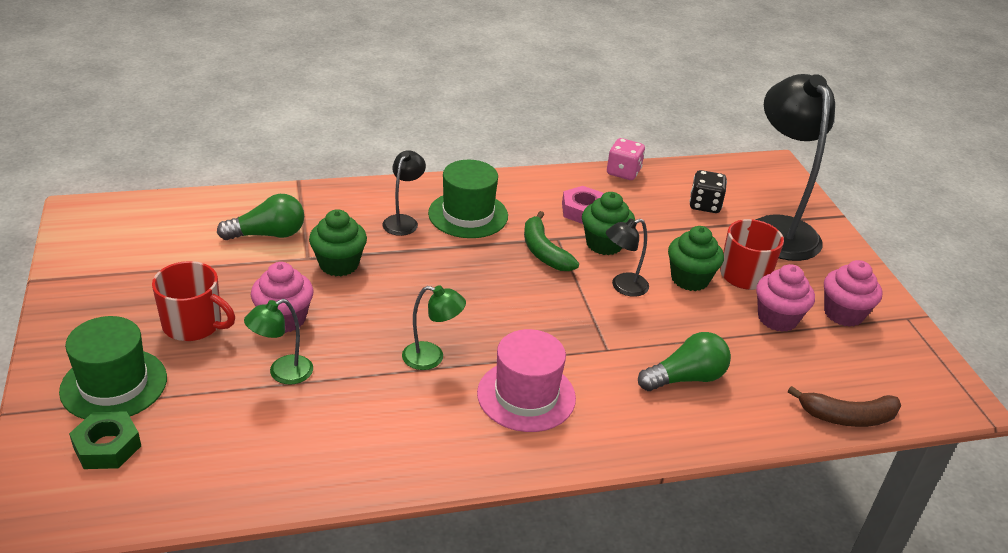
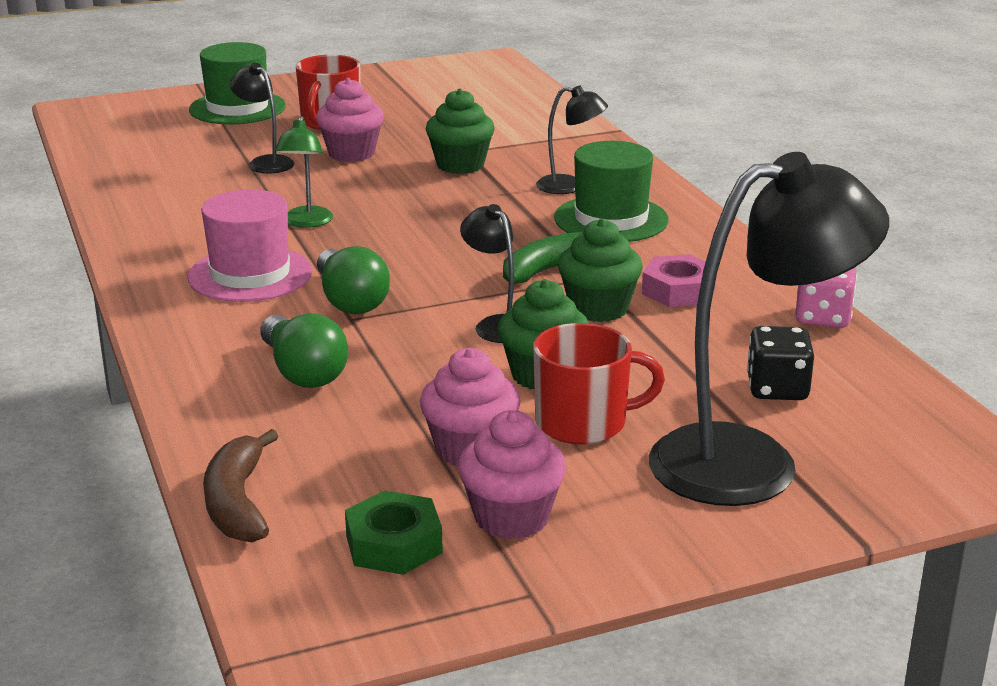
camera: 85 degrees right, 10 degrees down
green nut [69,411,141,469] -> green nut moved to [345,490,443,575]
green light bulb [217,194,304,240] -> green light bulb moved to [317,246,390,314]
green lamp [244,299,313,385] -> black lamp [230,63,294,174]

